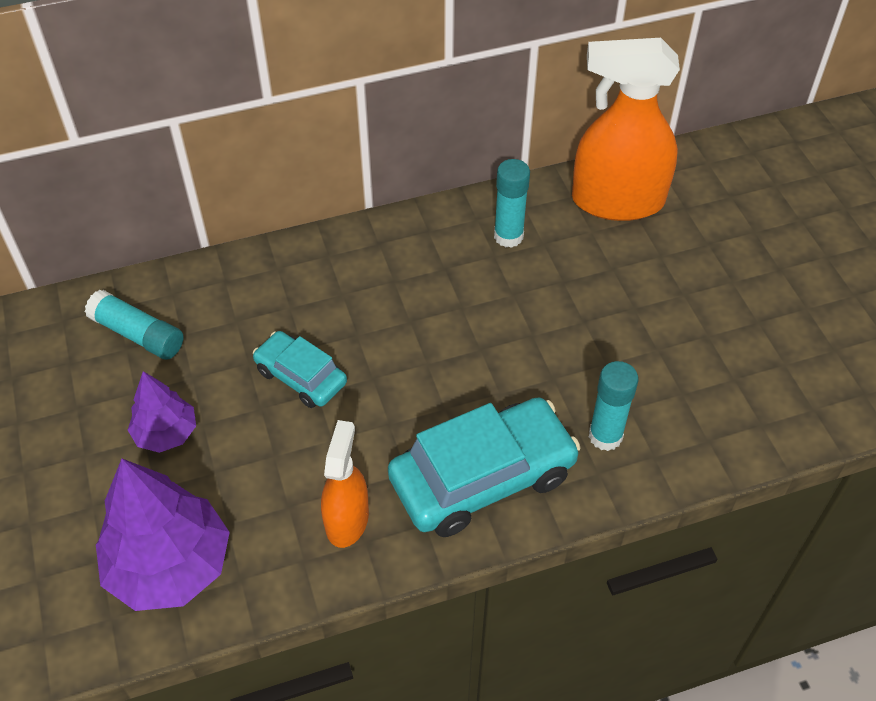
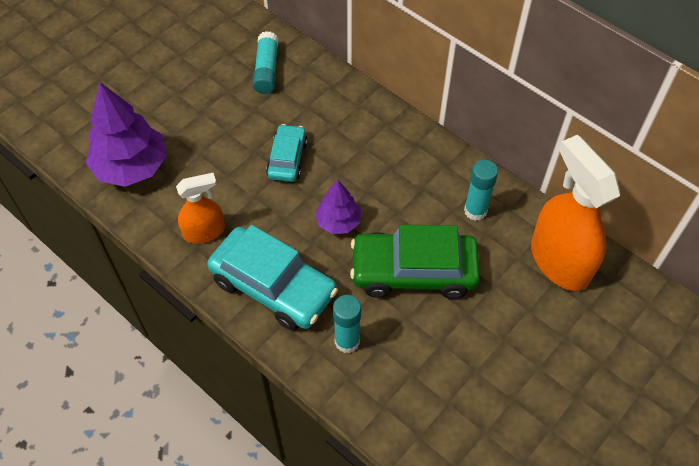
camera: 60 degrees right, 5 degrees up
purple tree [128,371,196,453] -> purple tree moved to [315,180,361,234]
none -> green car [350,225,480,299]

